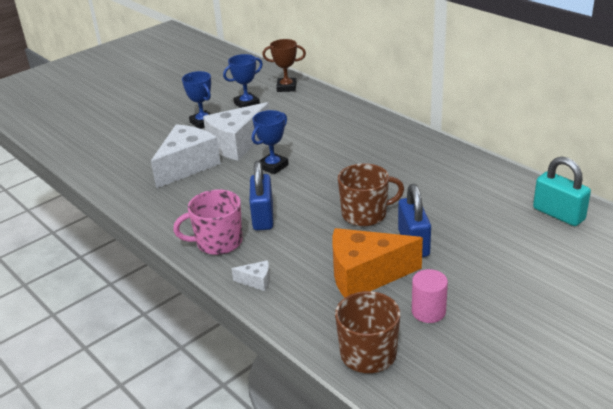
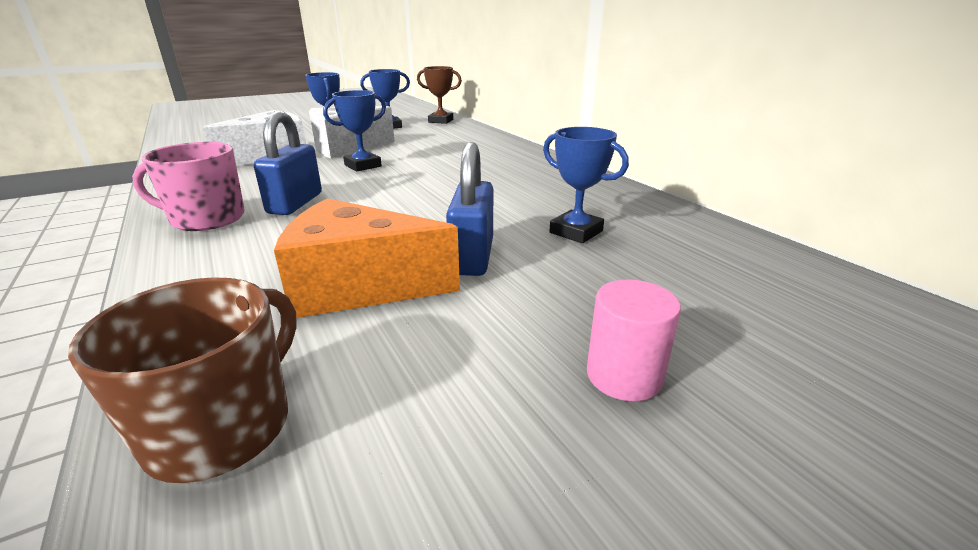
camera: 10 degrees right, 5 degrees down
white cheese [231,260,270,291] -> none
brown mug [338,163,404,226] -> none
pink cylinder [412,269,448,323] -> pink cylinder moved to [587,279,681,402]
turquoise padlock [533,156,591,226] -> none
none -> blue trophy [543,127,629,243]

